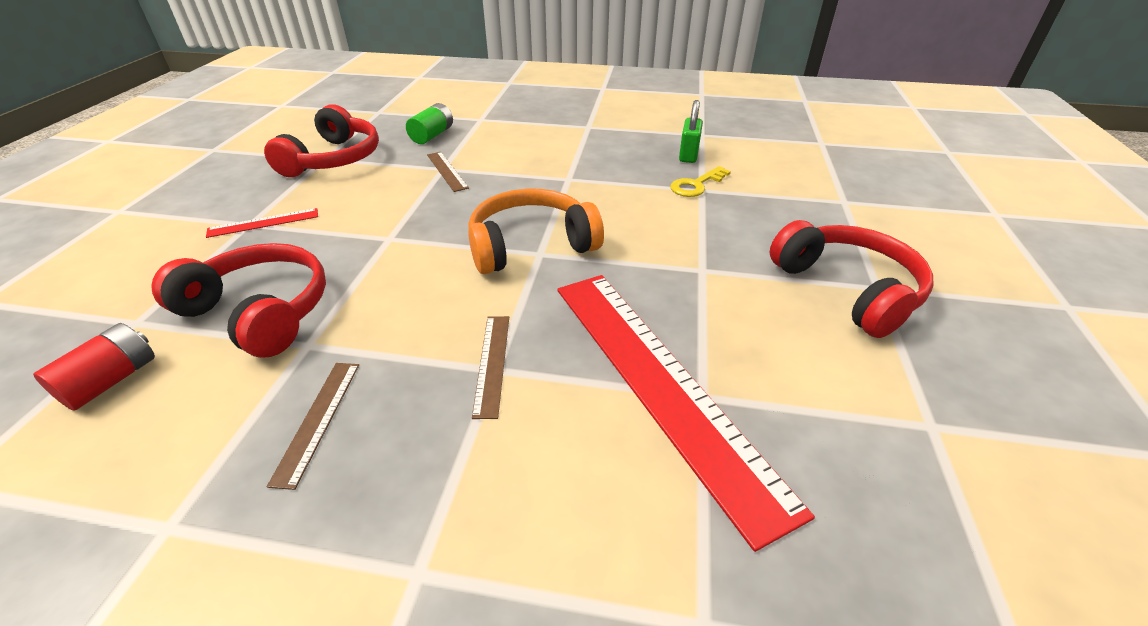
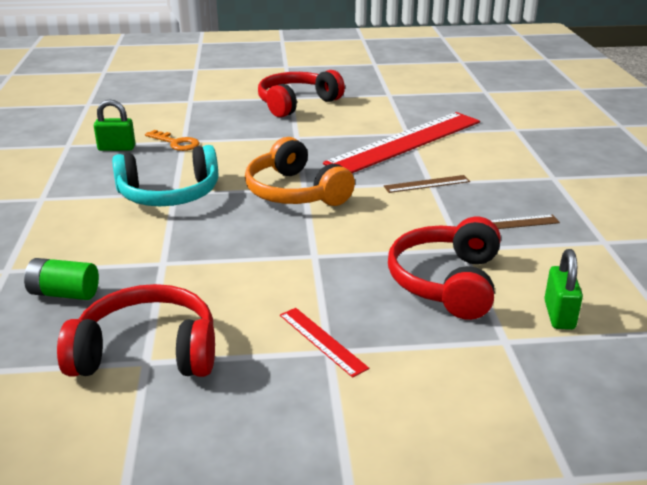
camera: 105 degrees left, 10 degrees down
red battery [33,323,155,411] -> green padlock [544,249,583,330]
brown ruler [427,152,469,192] -> none
yellow key [670,166,731,197] -> orange key [145,130,199,151]
none -> turquoise headphones [112,145,218,206]

